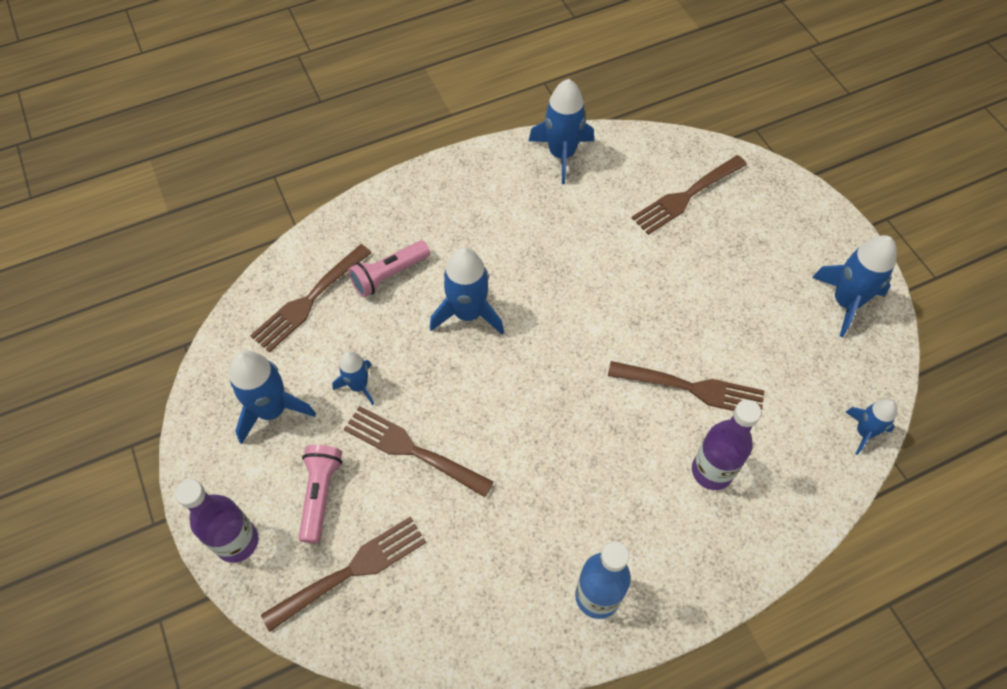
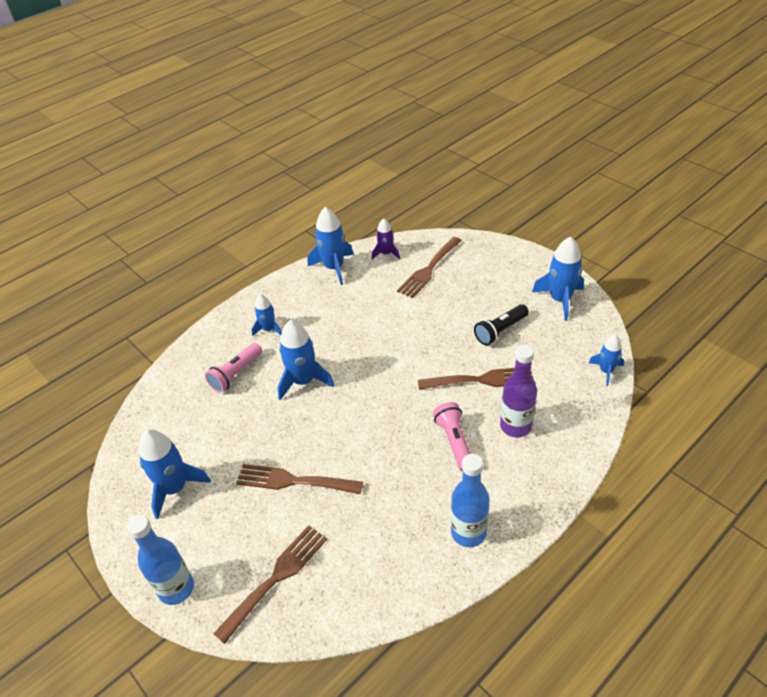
camera: 15 degrees left, 15 degrees down
purple bottle [175,479,258,563] -> blue bottle [127,515,194,605]
brown fork [250,244,372,353] -> none
pink flashlight [299,445,342,543] -> pink flashlight moved to [433,402,471,472]
blue rocket [332,351,374,406] -> blue rocket moved to [252,294,282,336]
none -> purple rocket [372,218,400,260]
none -> black flashlight [474,304,529,345]

